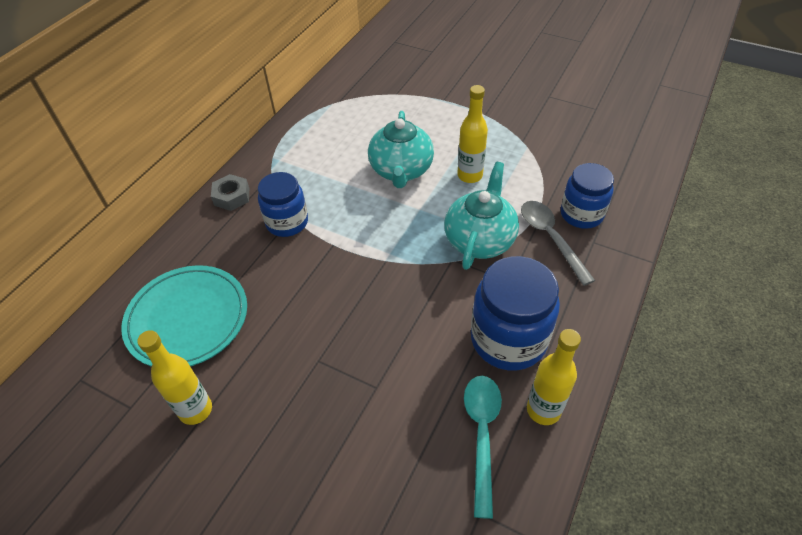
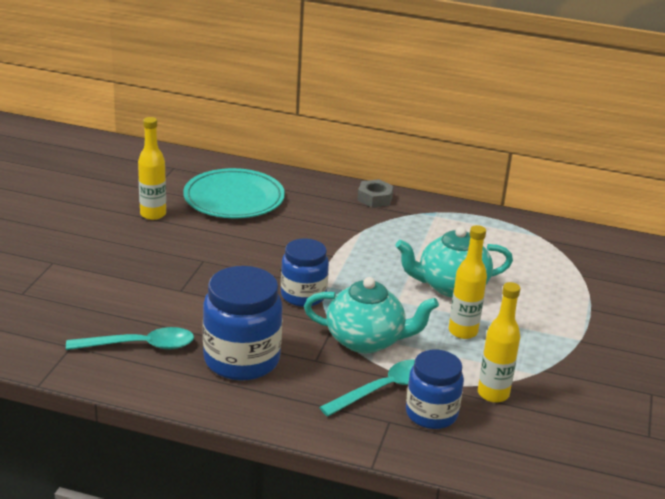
camera: 75 degrees right, 20 degrees down
blue jar [258,172,308,237] -> blue jar moved to [281,239,329,307]
grey spoon [521,201,595,286] -> turquoise spoon [319,359,415,417]
yellow bottle [527,329,581,425] -> yellow bottle moved to [478,282,521,403]

